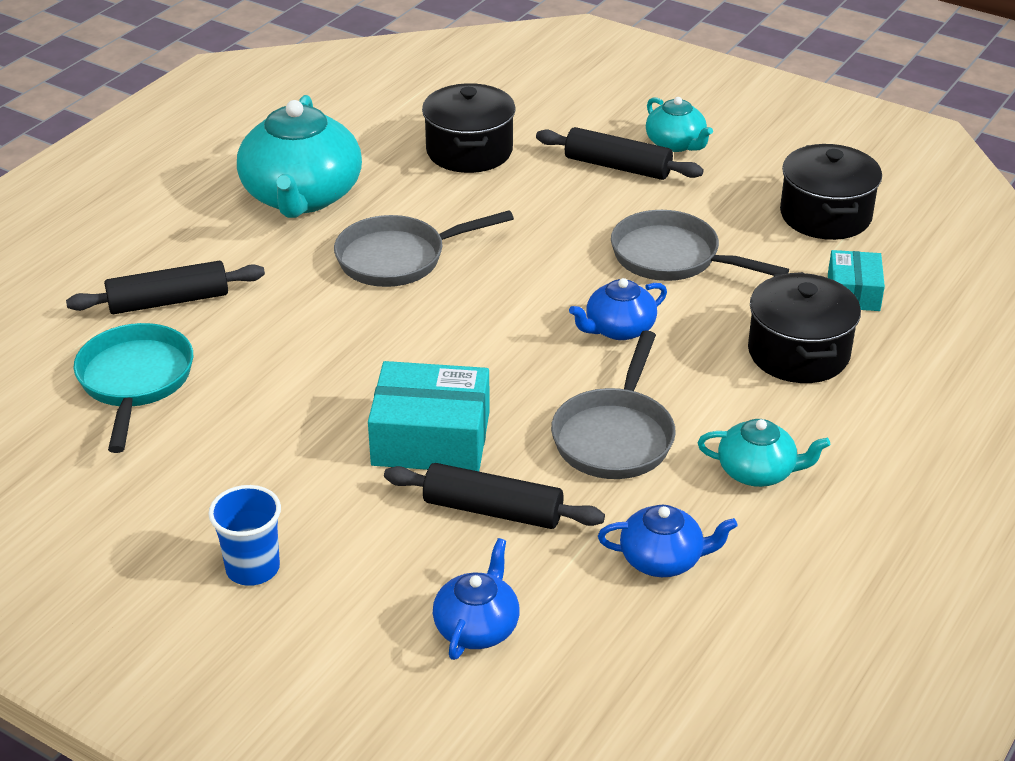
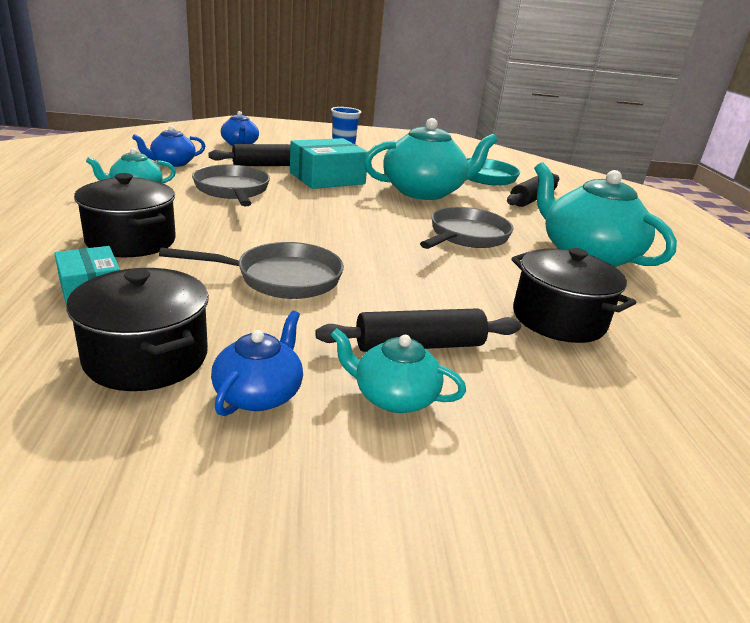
camera: 140 degrees right, 10 degrees down
blue teapot [569,278,667,340] -> blue teapot moved to [211,311,303,416]
none -> turquoise teapot [364,118,498,200]

